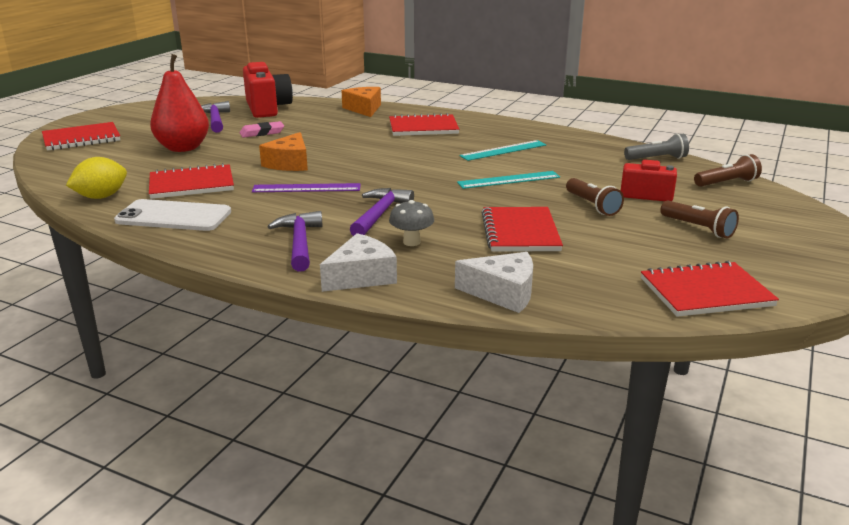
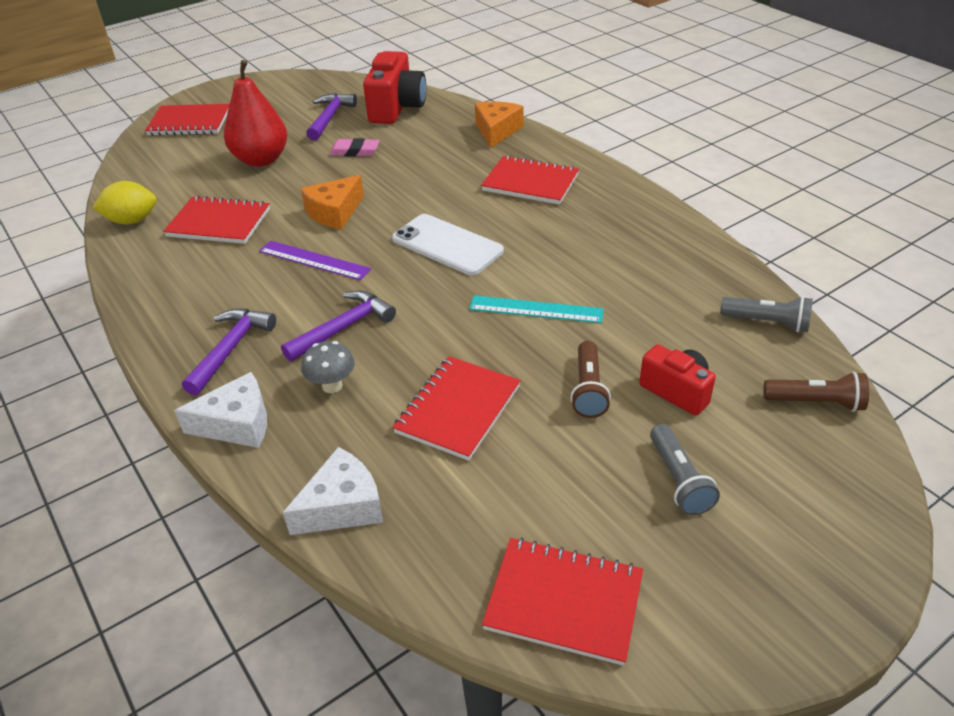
camera: 30 degrees right, 15 degrees up
white phone [114,199,231,231] -> white phone moved to [392,214,504,275]
white cheese [455,252,533,313] -> white cheese turned 75 degrees counterclockwise [283,447,383,535]
turquoise ruler [459,140,546,161] -> none
brown flashlight [660,200,739,238] -> grey flashlight [650,424,720,515]

